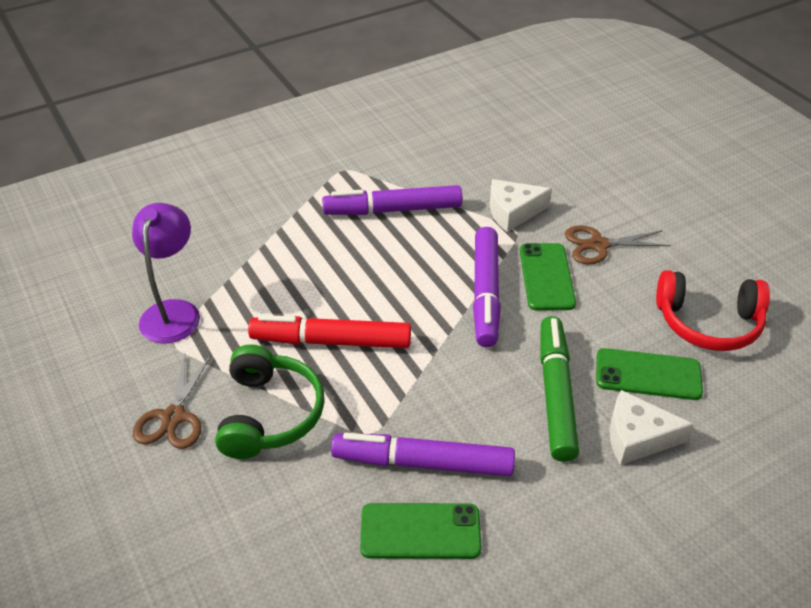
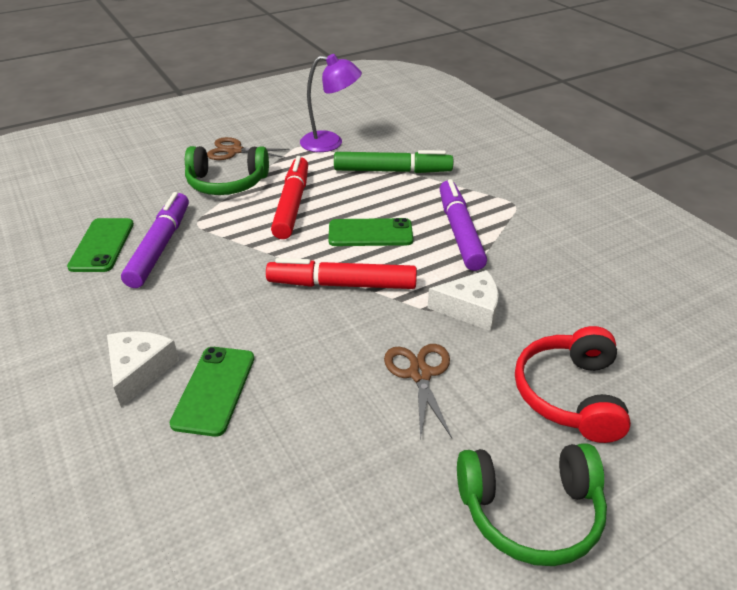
camera: 90 degrees right, 5 degrees down
purple marker [473,227,501,347] -> red marker [266,258,417,289]
white cheese [490,179,552,232] -> white cheese turned 105 degrees clockwise [427,270,499,331]
green phone [520,243,576,311] -> green phone moved to [328,218,413,246]
green marker [540,316,579,462] -> green marker moved to [334,150,453,173]
red headphones [656,270,770,351] -> red headphones moved to [515,326,631,443]
none -> green headphones [457,443,607,566]

